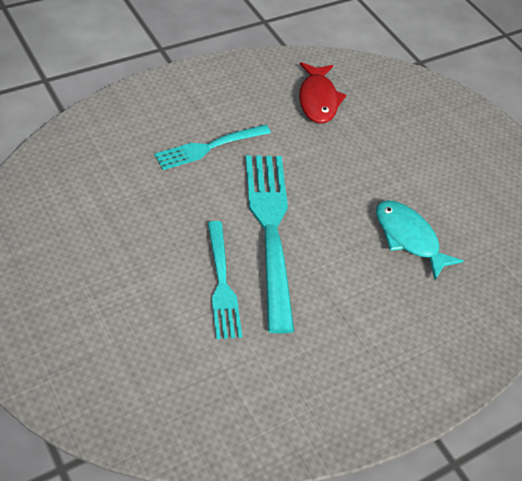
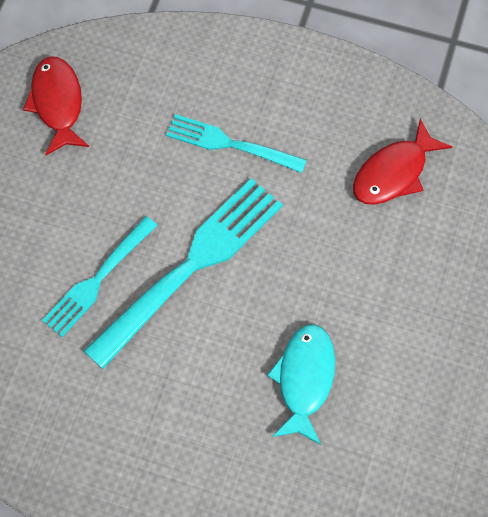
camera: 55 degrees right, 15 degrees up
none -> red fish [23,56,89,155]

